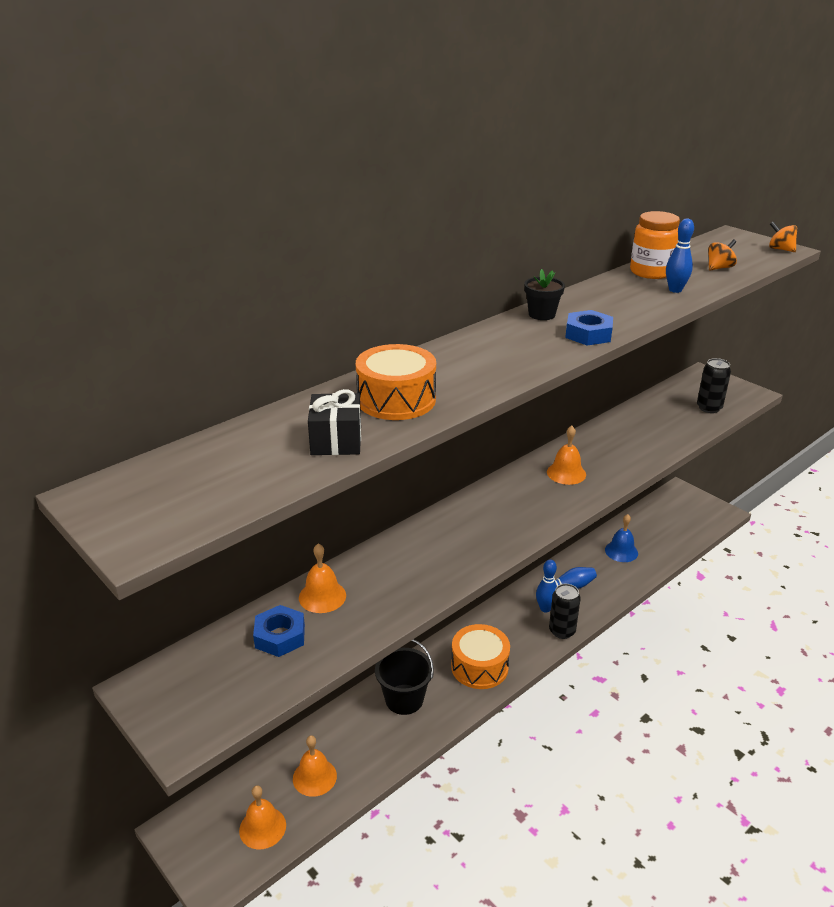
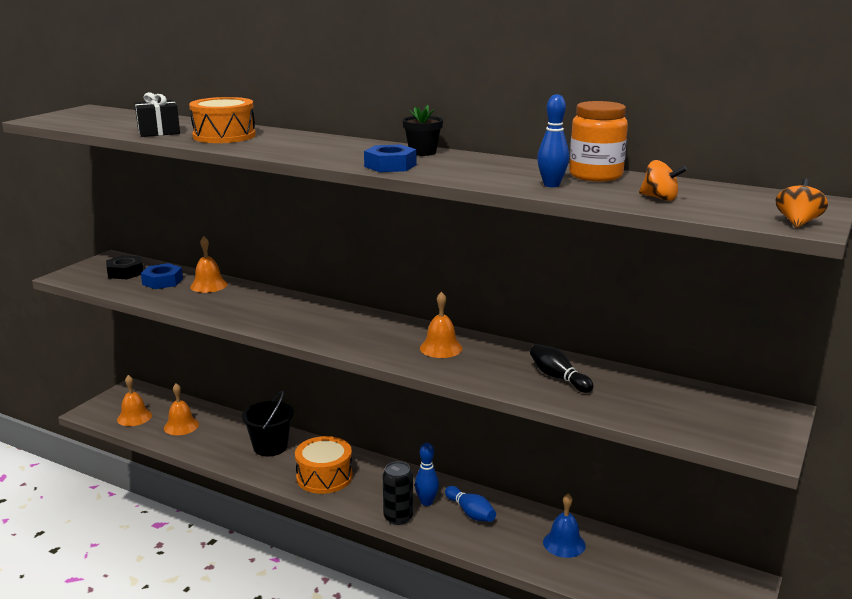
camera: 70 degrees right, 10 degrees down
black can [697,358,731,413] -> none
none -> black nut [106,255,143,279]
none -> black bowling pin [530,344,594,393]

